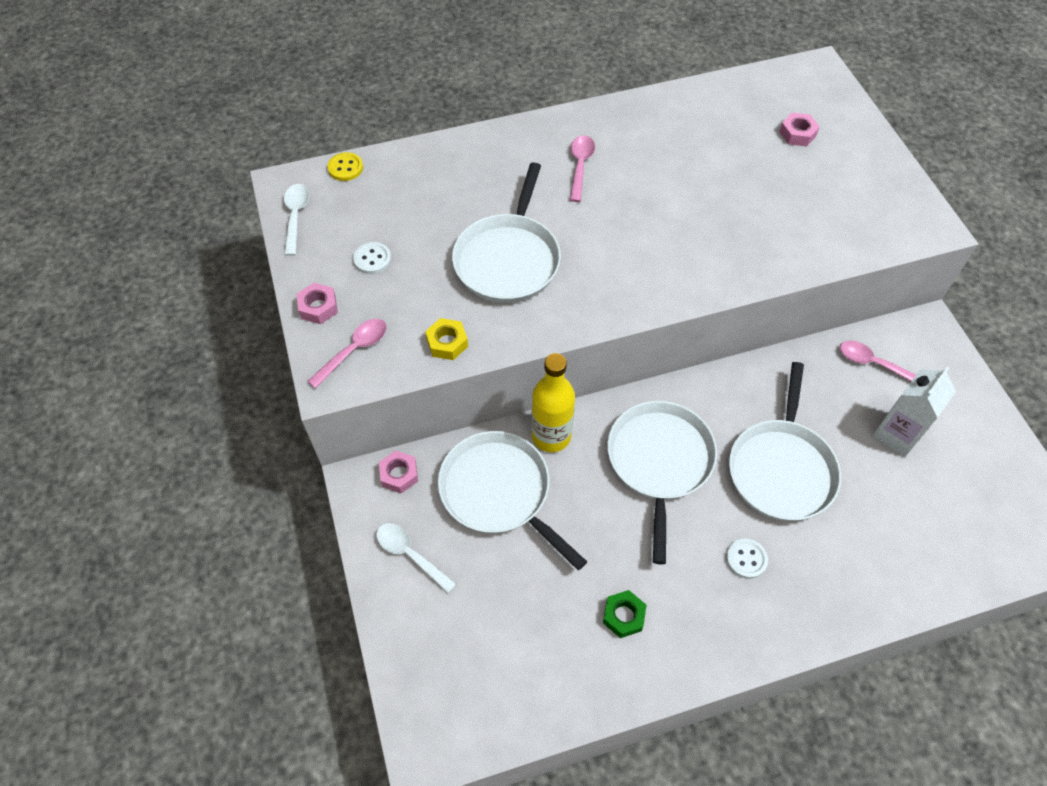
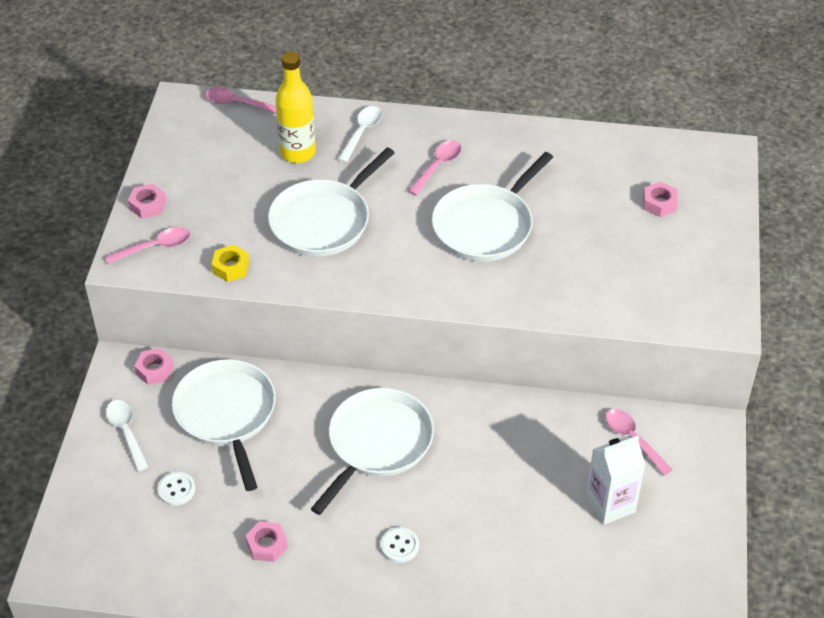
camera: 25 degrees right, 10 degrees down
white spoon [284,184,309,256] -> white spoon moved to [338,106,382,163]
yellow button [327,152,363,181] -> pink spoon [205,87,277,114]
white button [353,242,391,274] -> white button moved to [157,472,195,506]
yellow bottle [531,353,575,452] -> yellow bottle moved to [275,52,316,163]
green nut [603,590,647,638] -> pink nut [245,521,288,562]
white pan [729,362,841,521] -> white pan moved to [432,152,553,262]

